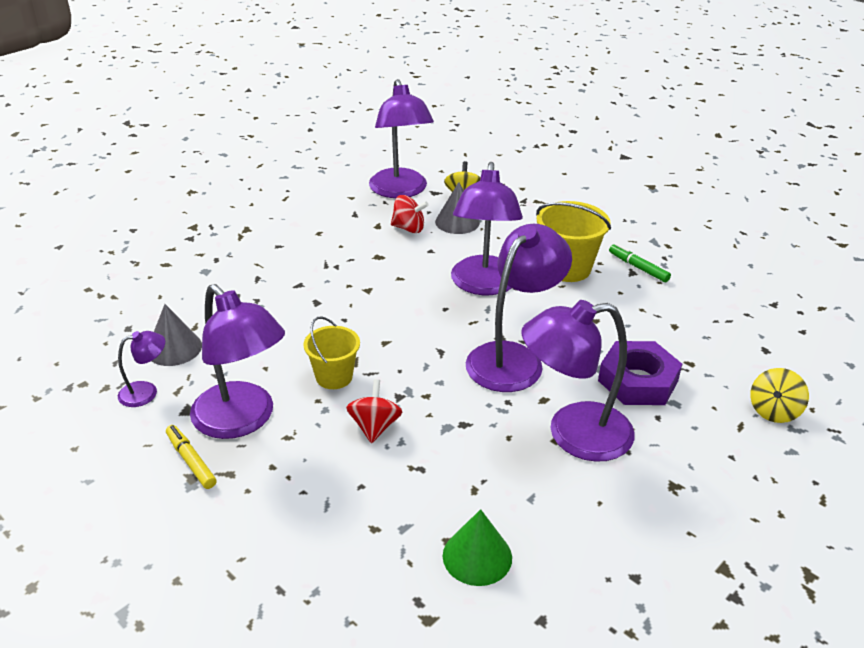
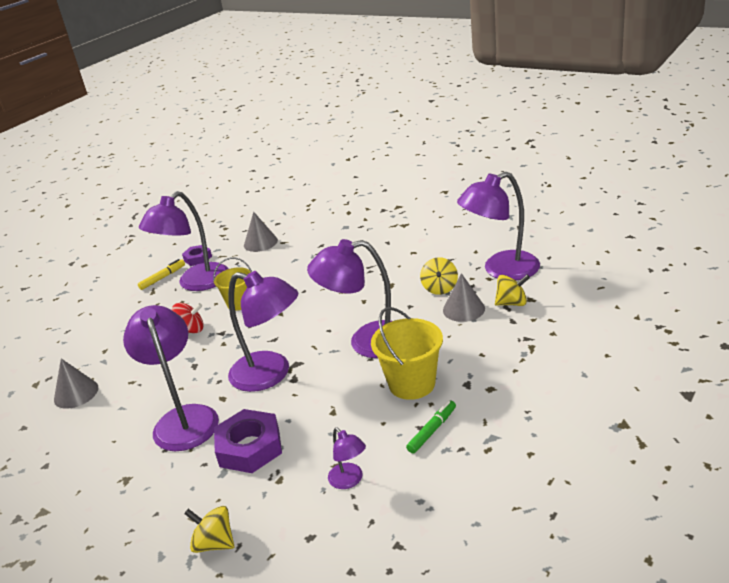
camera: 85 degrees right, 5 degrees down
purple lamp [118,331,165,407] -> purple lamp moved to [328,427,366,489]
red spinning top [391,195,429,233] -> yellow spinning top [420,257,458,295]
green cone [443,509,512,586] -> grey cone [54,358,98,409]
none -> purple nut [182,245,212,266]

